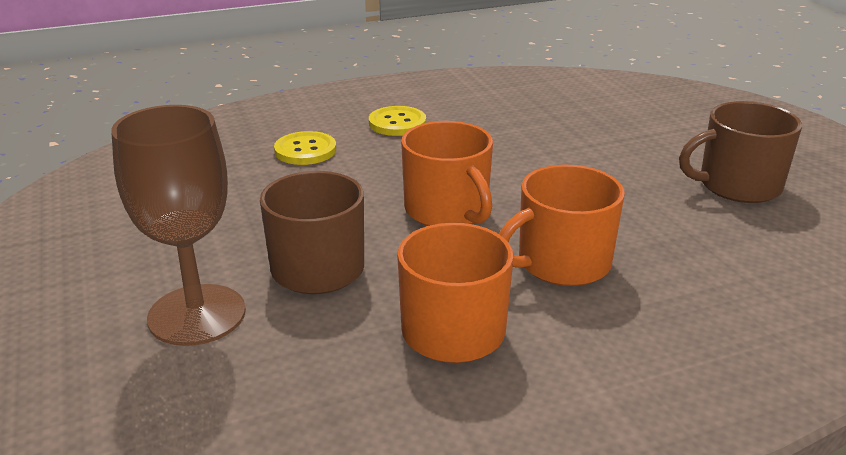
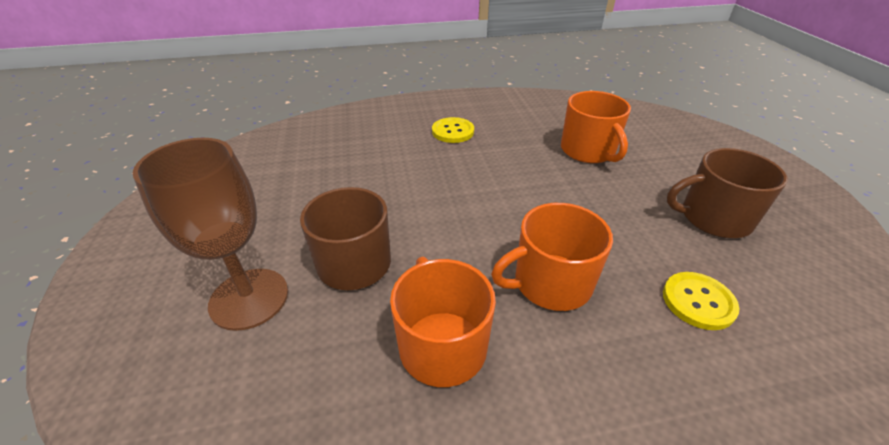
camera: 10 degrees right, 10 degrees up
yellow button [274,131,336,165] -> yellow button moved to [663,272,739,330]
orange mug [401,121,493,226] -> orange mug moved to [561,91,631,163]

